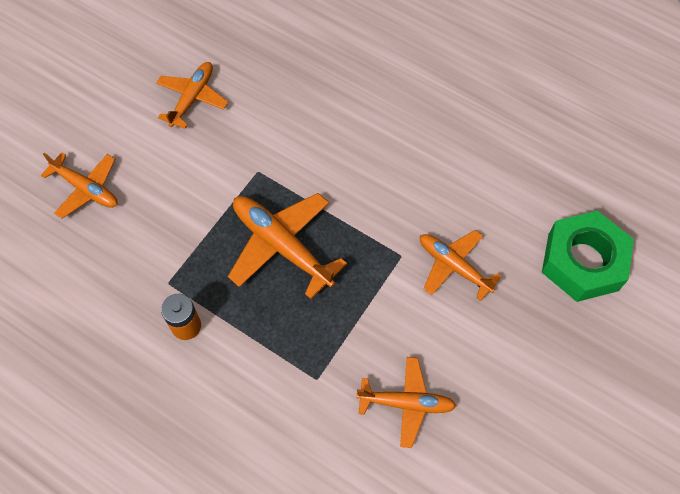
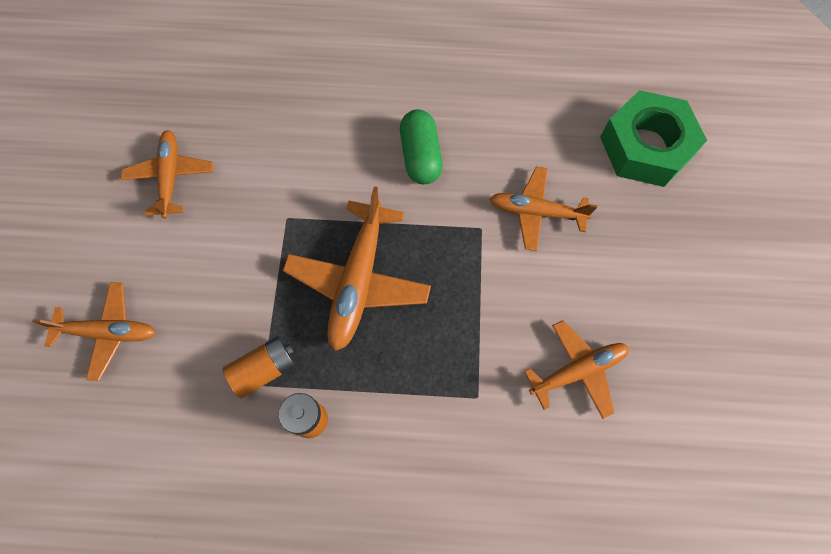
camera: 30 degrees left, 5 degrees up
orange plane [228,193,347,299] -> orange plane turned 90 degrees counterclockwise [283,186,431,351]
none -> orange battery [223,336,296,398]
none -> green capsule [400,110,443,184]

